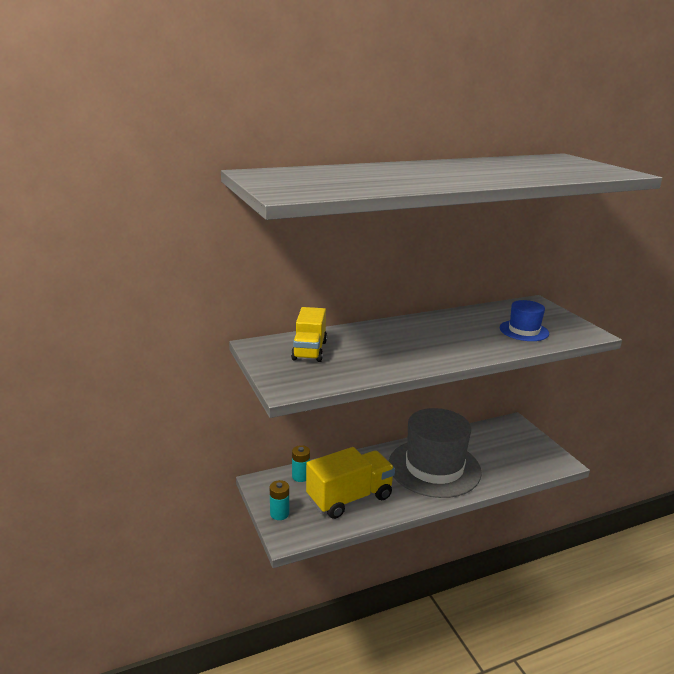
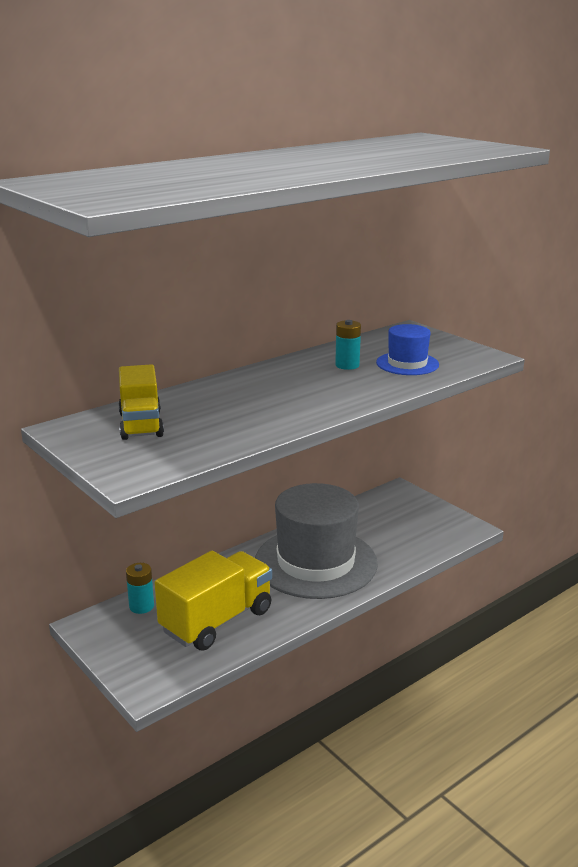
camera: 15 degrees left, 0 degrees up
turquoise battery [270,480,289,520] -> turquoise battery moved to [335,320,361,370]

